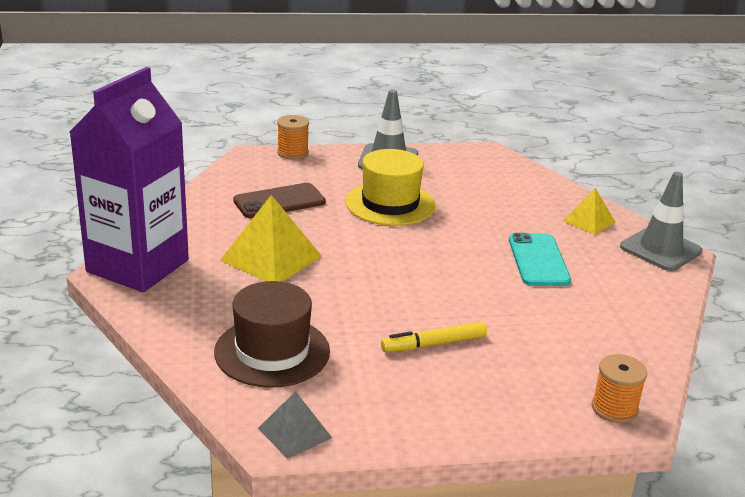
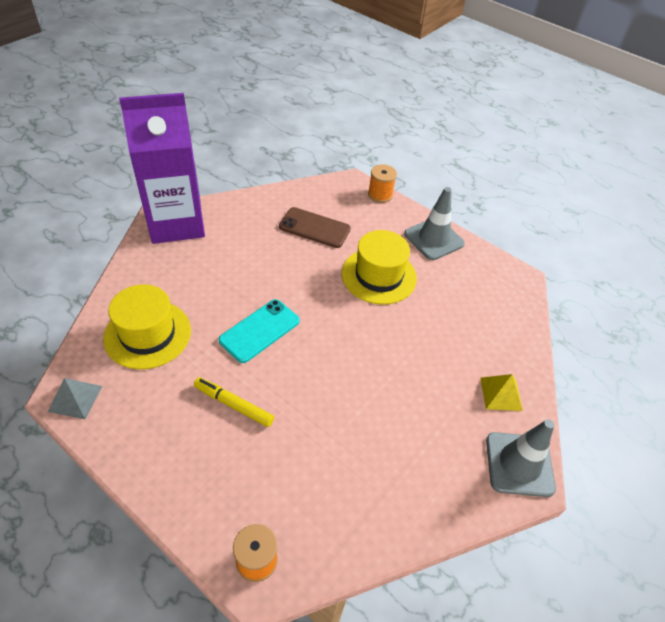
camera: 45 degrees right, 20 degrees up
brown hat [214,281,330,388] -> yellow hat [103,284,191,369]
yellow pyramid [220,195,322,282] -> none
turquoise phone [509,233,571,286] -> turquoise phone moved to [219,299,300,363]

